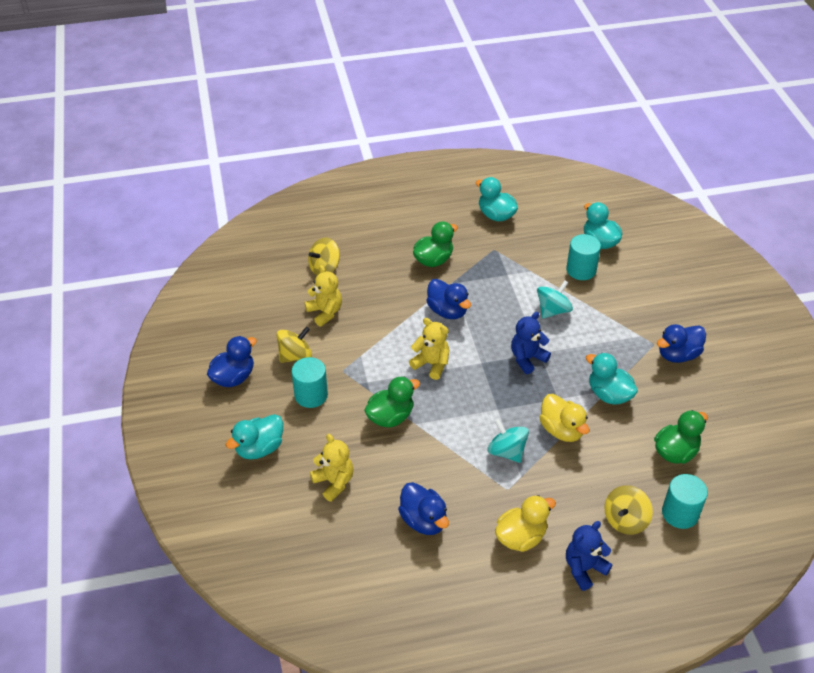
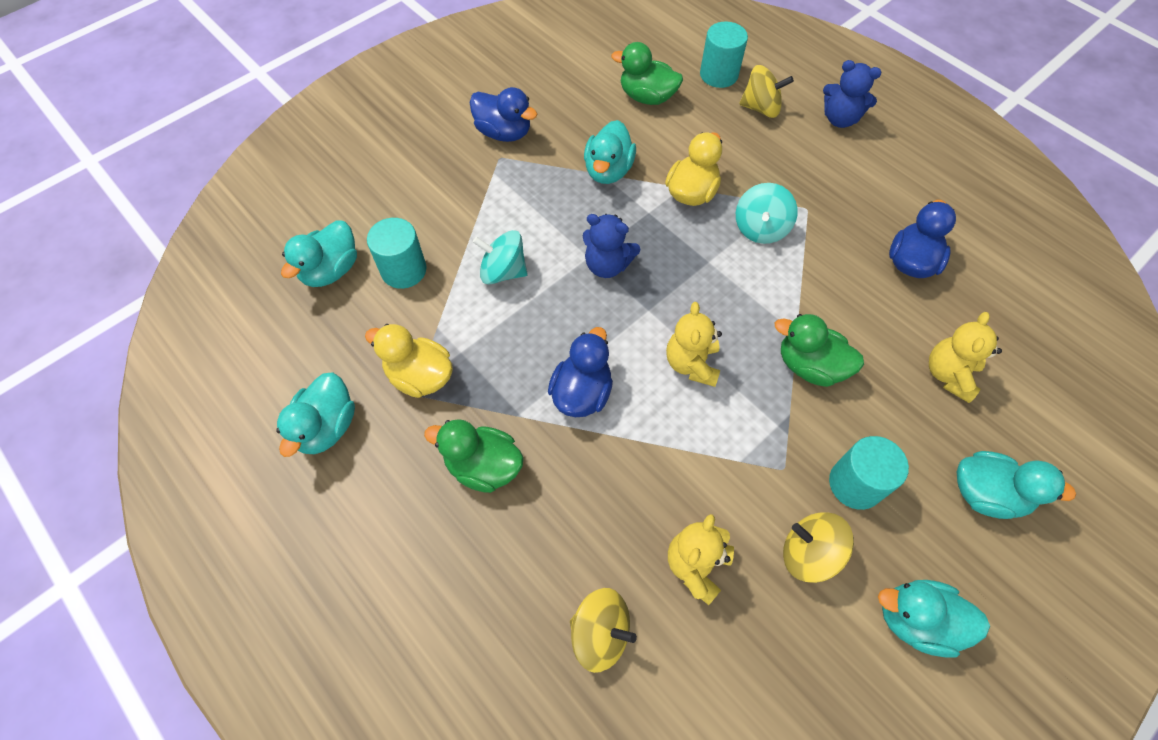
camera: 120 degrees left, 15 degrees up
blue duck [207,336,257,387] -> turquoise duck [878,580,990,658]
yellow duck [495,495,556,552] -> yellow duck moved to [365,324,453,398]

